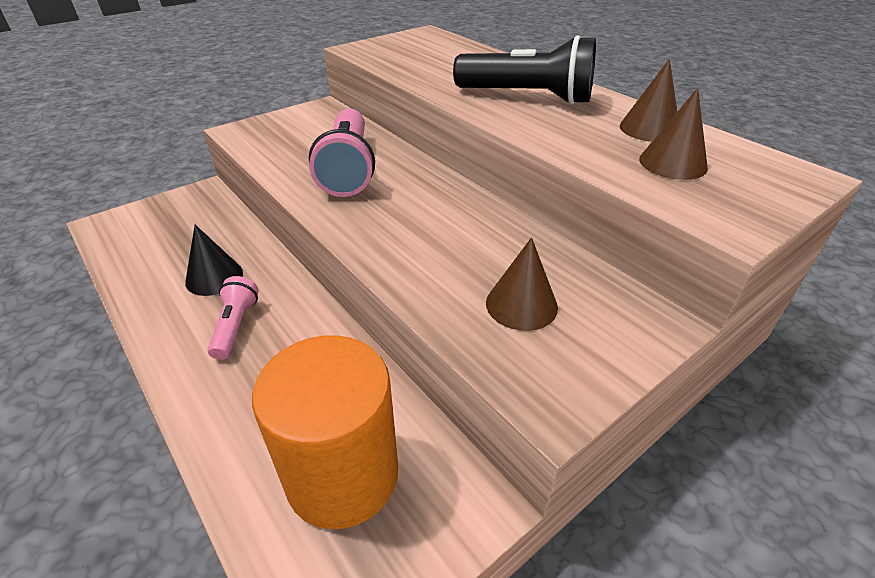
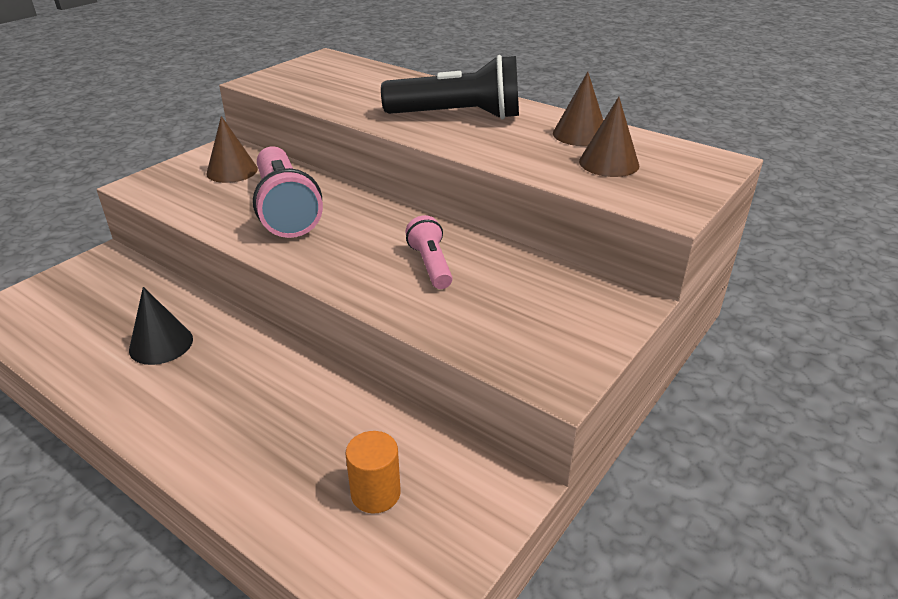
camera: 15 degrees left, 5 degrees down
pink flashlight [208,276,259,360] -> pink flashlight moved to [405,215,453,289]
orange cylinder [252,335,398,529] -> orange cylinder [345,431,400,513], size x0.46
brown cone [486,237,558,331] -> brown cone moved to [206,116,258,183]

